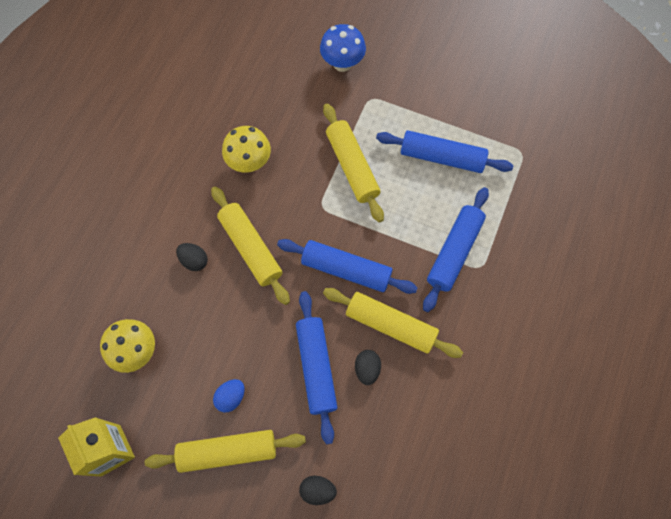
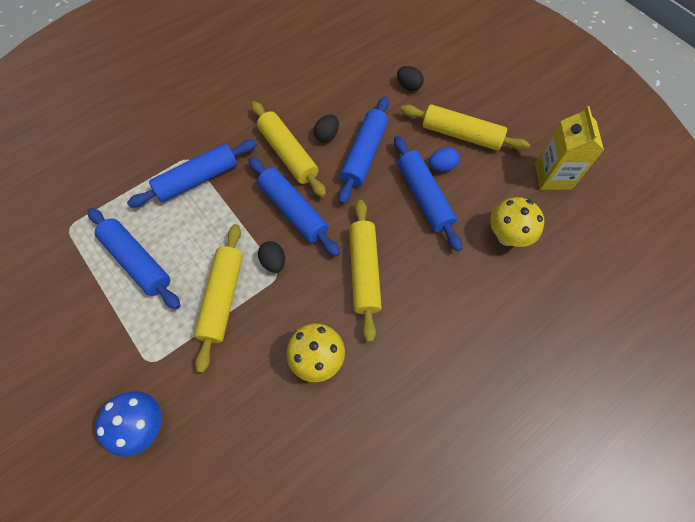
camera: 150 degrees left, 5 degrees down
black egg [176,243,208,271] -> black egg moved to [258,241,285,273]
none -> blue rolling pin [394,136,462,251]

